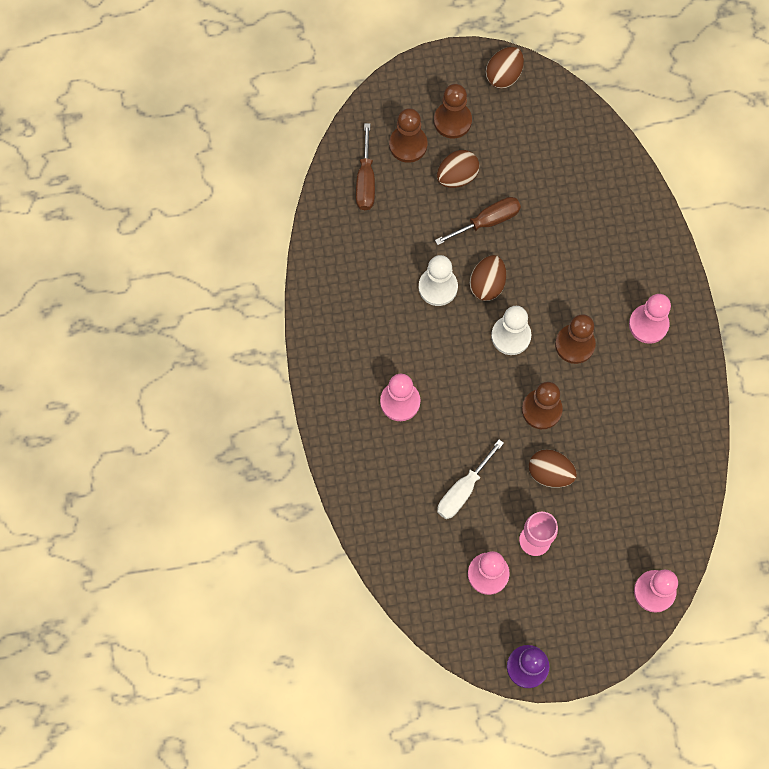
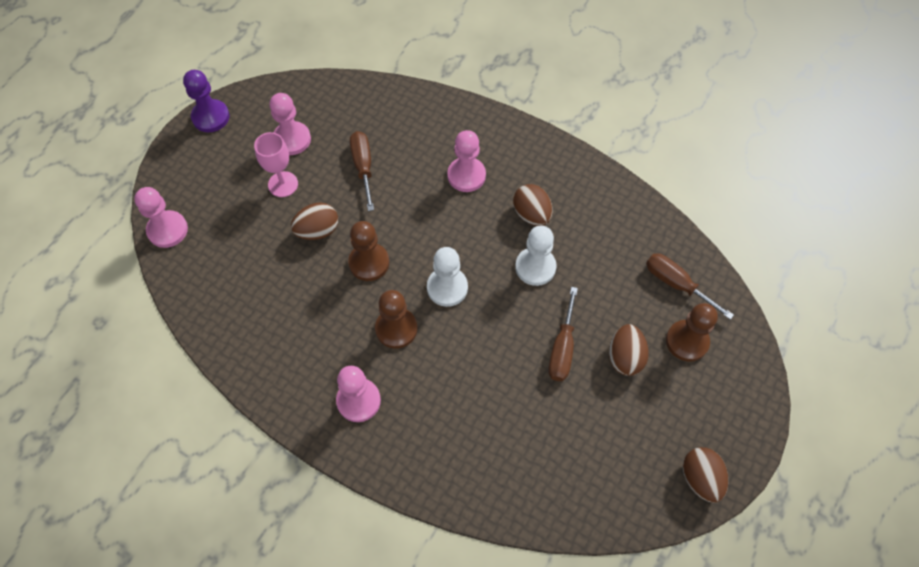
camera: 130 degrees right, 10 degrees down
brown pawn [434,84,472,139] -> none
white screwdriver [437,439,504,519] -> brown screwdriver [350,131,374,211]
brown egg [469,255,506,301] -> brown egg moved to [513,184,553,226]

